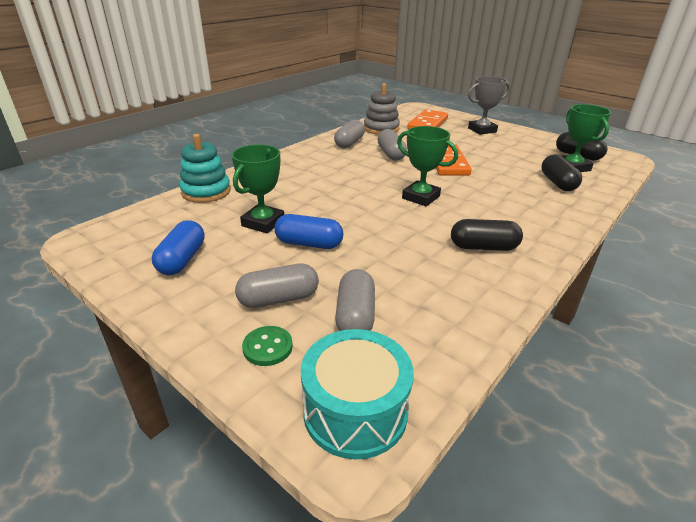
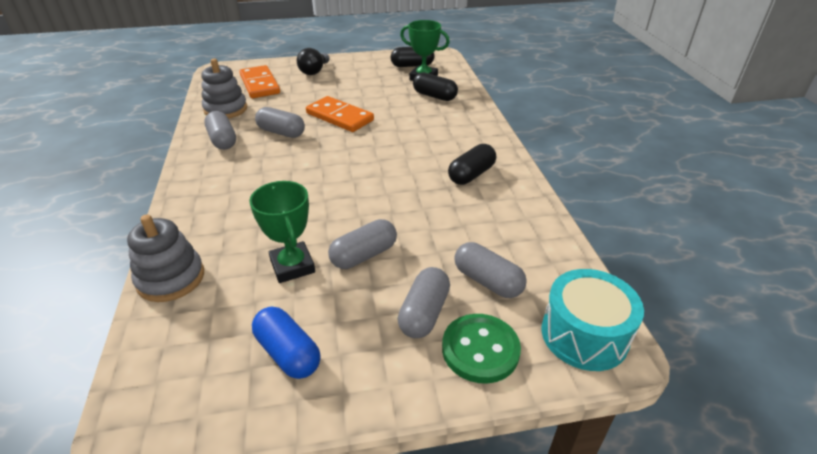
camera: 50 degrees left, 5 degrees up
turquoise stacking toy [179,134,231,203] -> grey stacking toy [127,214,204,302]
green button [242,326,293,366] -> green button [442,314,521,383], size x1.63
blue capsule [274,214,343,249] -> grey capsule [328,219,397,269]
green trophy [397,126,458,206] -> none
grey trophy [468,76,510,135] -> black light bulb [297,48,330,75]

